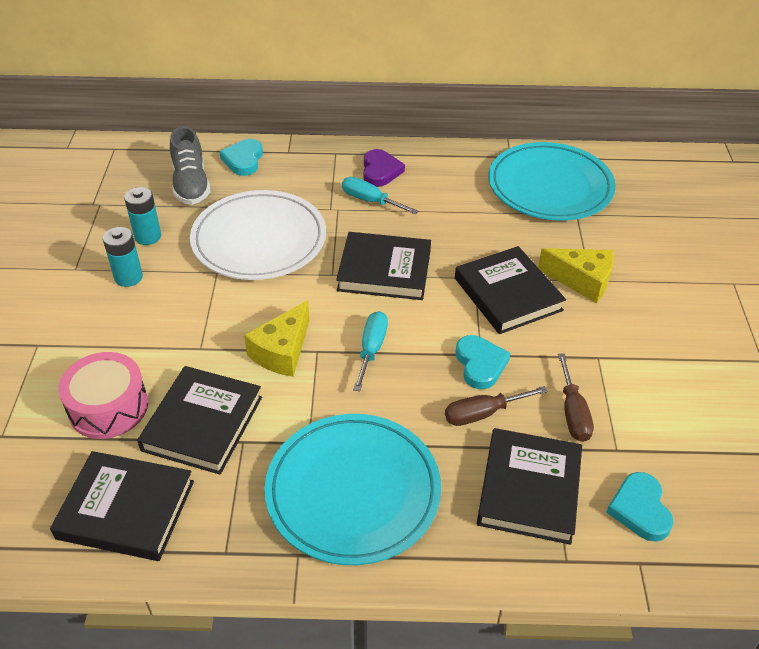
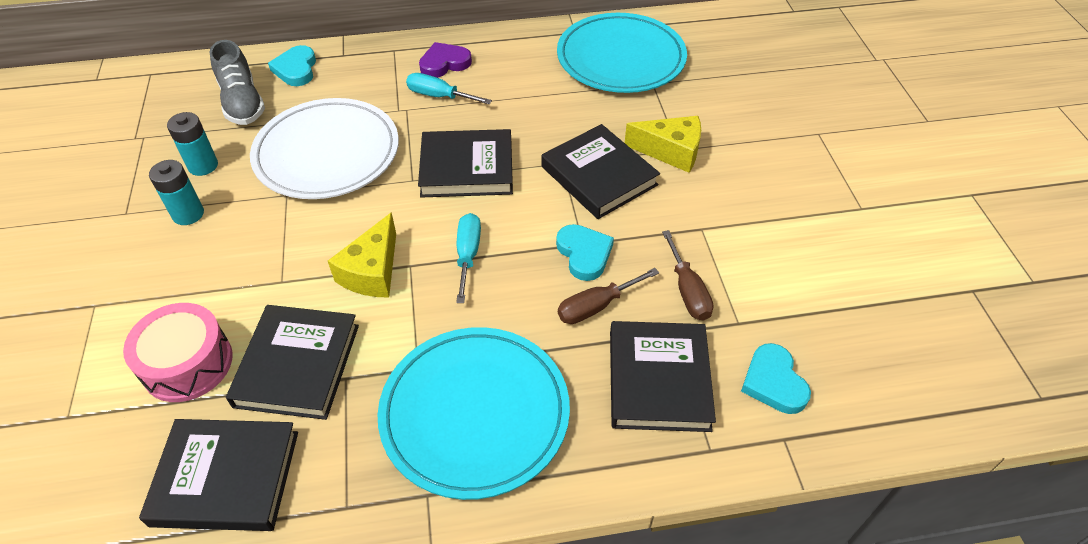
camera: 10 degrees left, 5 degrees up
purple heart [363,149,405,187] -> purple heart turned 105 degrees counterclockwise [419,42,472,78]

